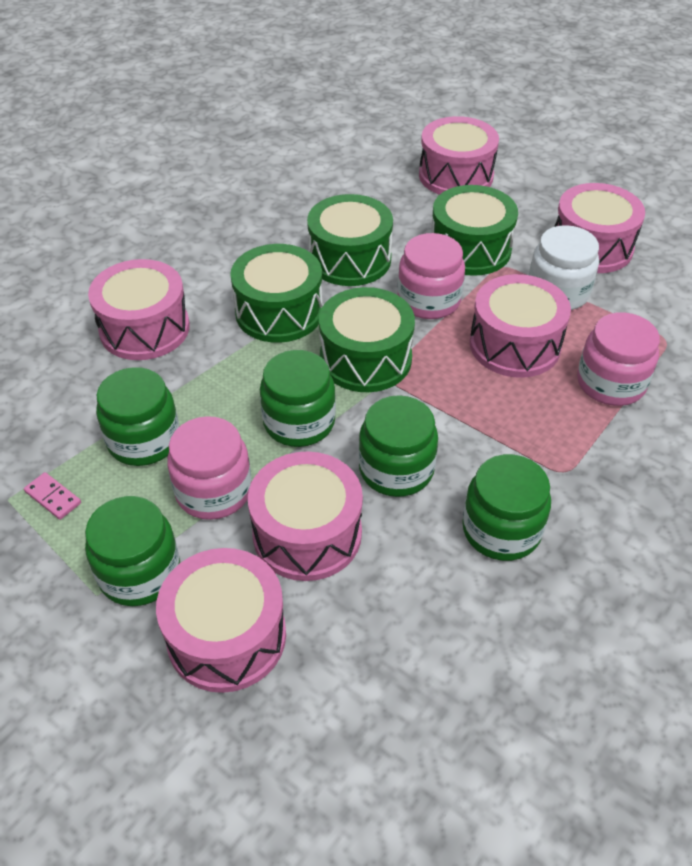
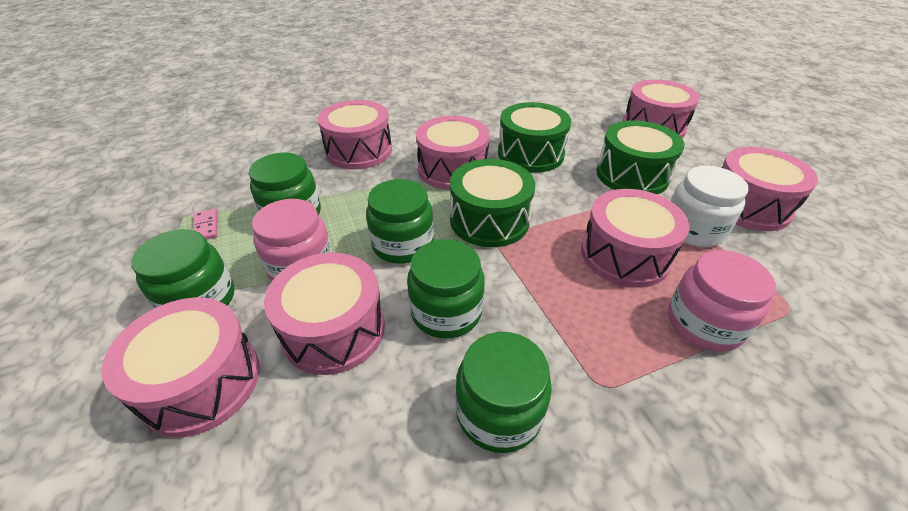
camera: 30 degrees right, 5 degrees down
green drum [230,244,323,343] -> pink drum [416,116,490,190]
pink jar [398,233,465,319] -> none

